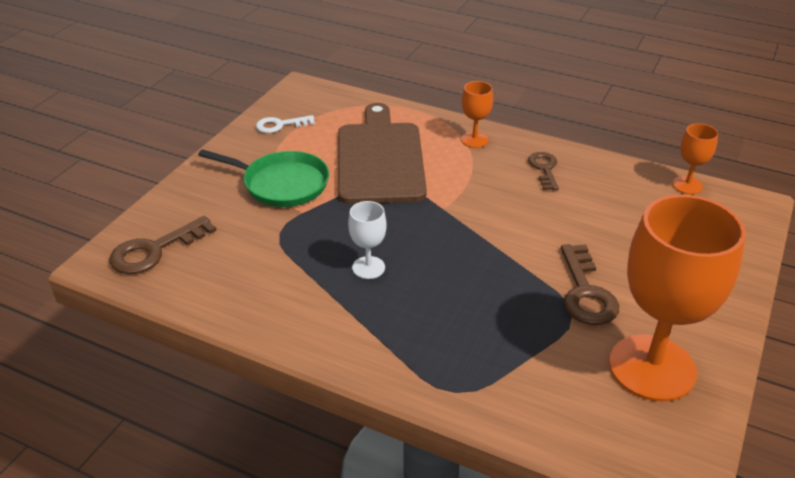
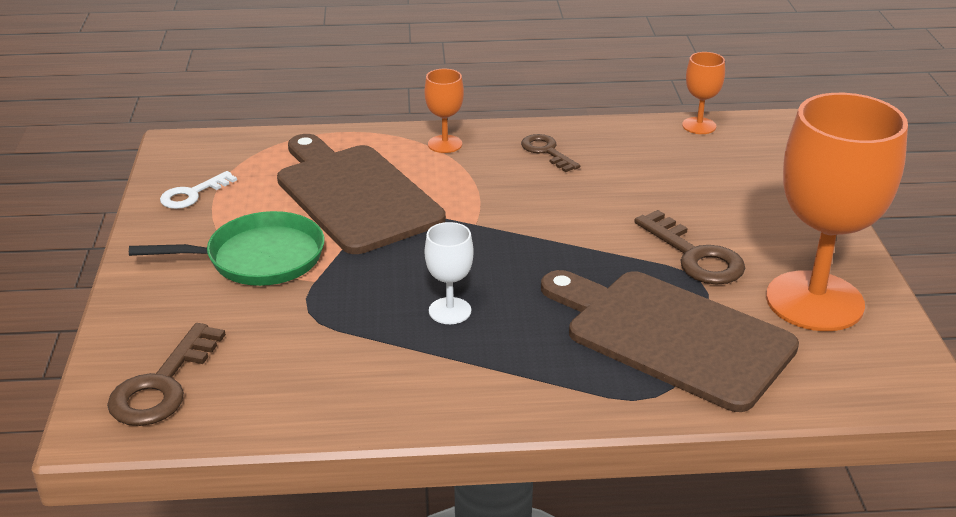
camera: 30 degrees left, 5 degrees down
none -> brown cutting board [541,270,799,412]

